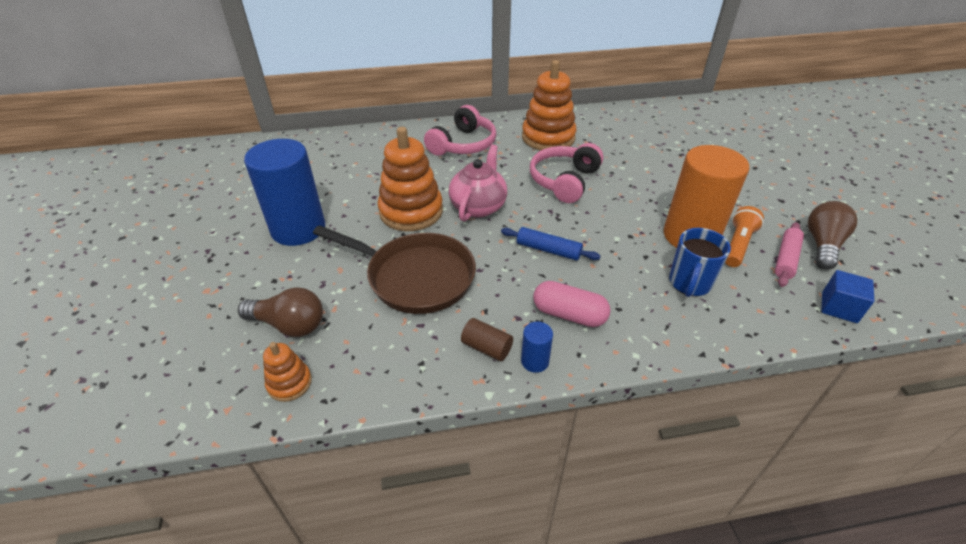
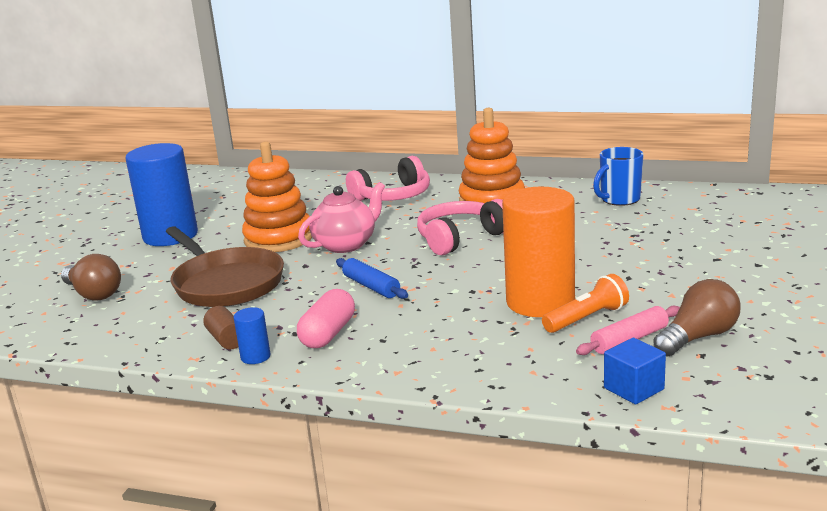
camera: 30 degrees right, 20 degrees down
orange stacking toy [263,342,312,402] -> none
pink capsule [533,281,610,327] -> pink capsule turned 60 degrees clockwise [297,289,355,348]
blue mug [669,228,731,297] -> blue mug moved to [593,147,644,206]

